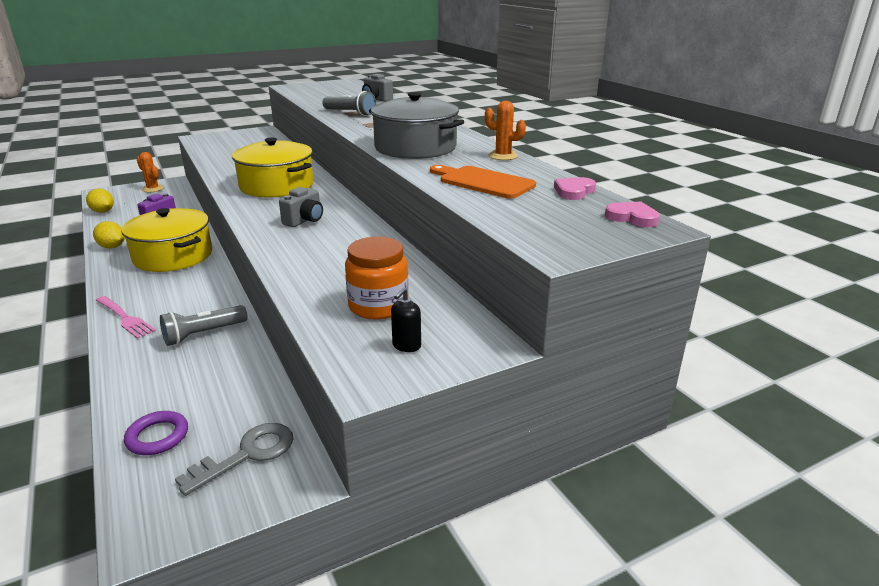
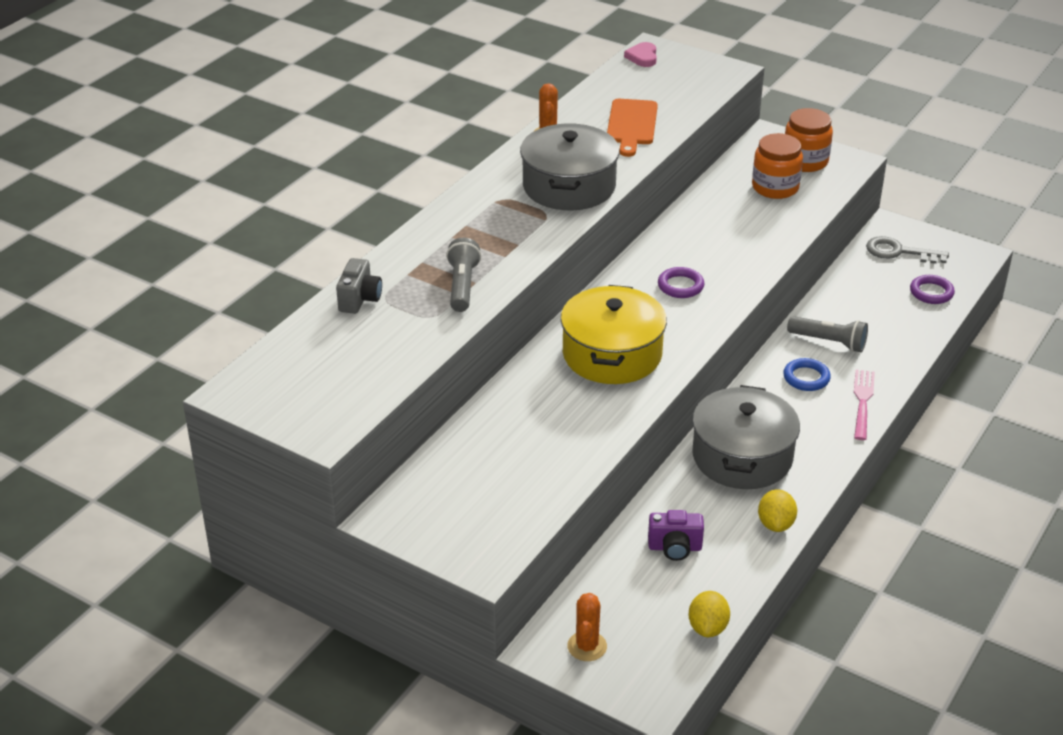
camera: 120 degrees left, 10 degrees up
yellow pot [121,208,212,272] -> grey pot [692,385,800,489]
grey camera [279,187,323,227] -> purple ring [658,267,705,298]
black soap dispenser [391,288,421,352] -> orange jar [785,108,833,172]
pink heart [554,177,596,200] -> none
none -> blue ring [783,358,831,391]

